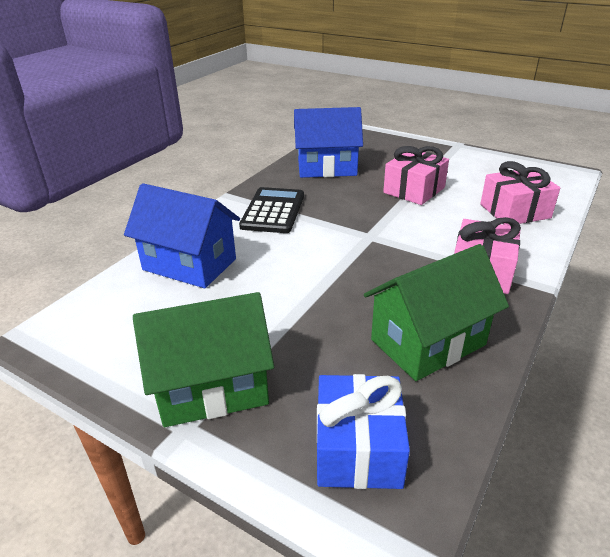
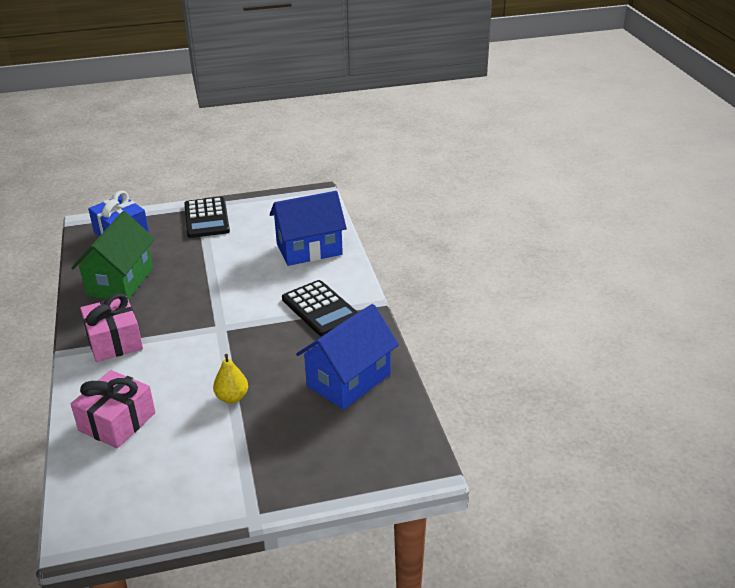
camera: 135 degrees right, 0 degrees up
green house [133,292,274,427] -> black calculator [184,197,230,238]
pink gift [383,146,449,205] -> yellow pear [213,354,248,403]

